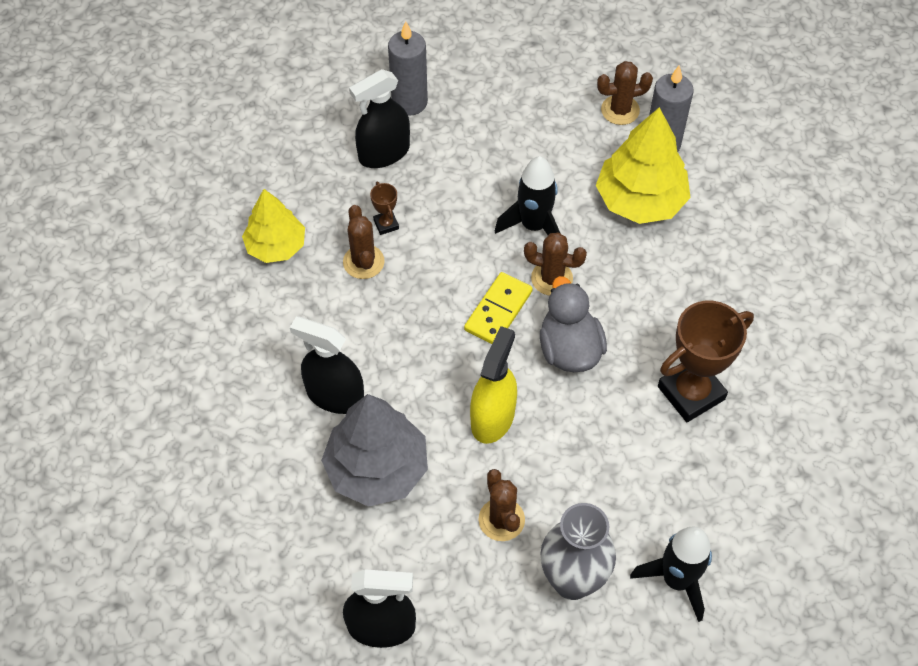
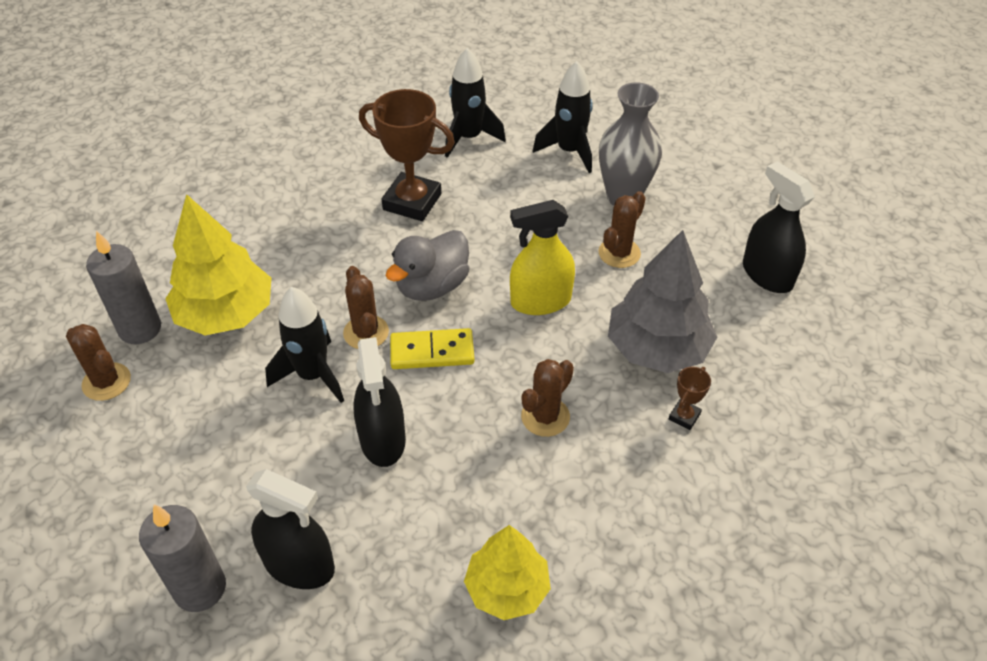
camera: 125 degrees left, 10 degrees down
black spray bottle [290,316,364,414] -> black spray bottle moved to [353,337,406,467]
brown cactus [343,205,385,279] -> brown cactus moved to [521,359,574,437]
brown trophy [370,182,399,235] -> brown trophy moved to [669,367,711,430]
none -> black rocket [445,48,506,158]

